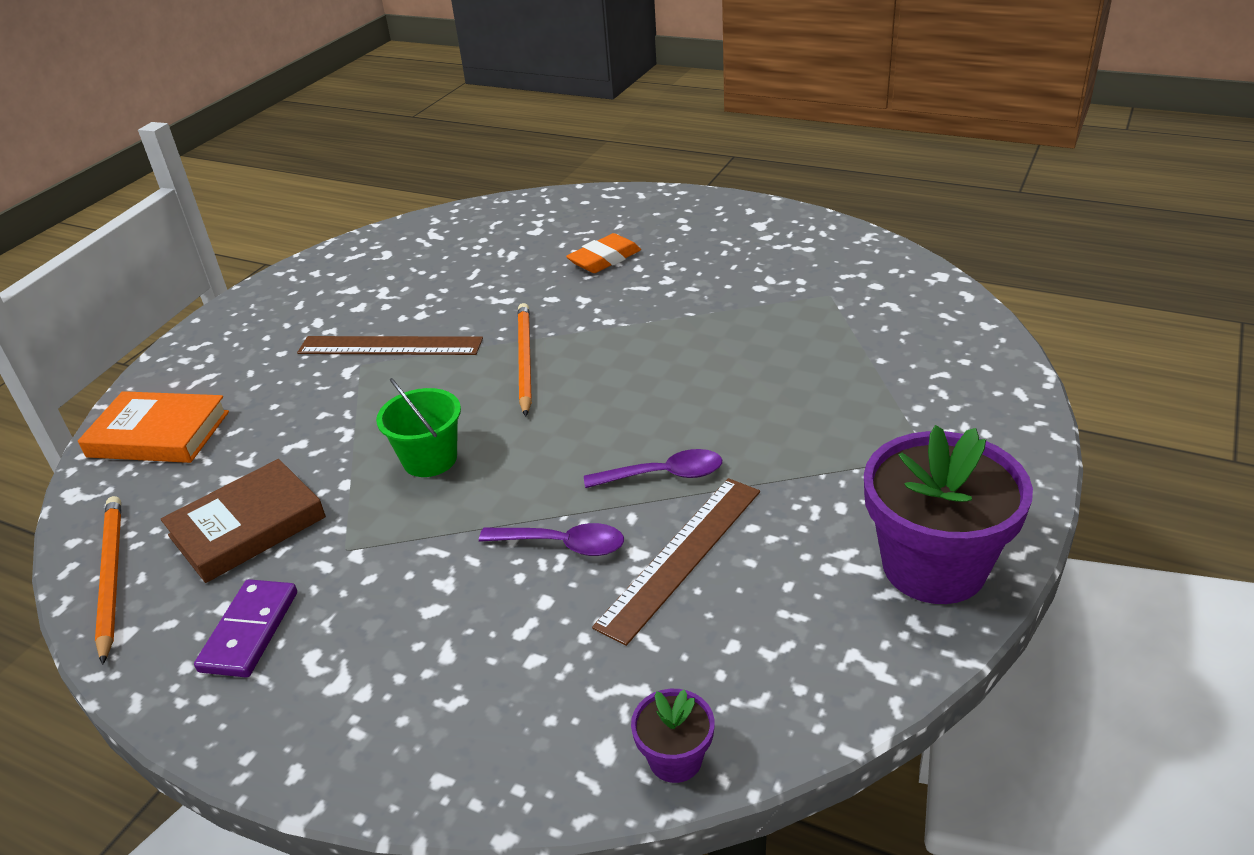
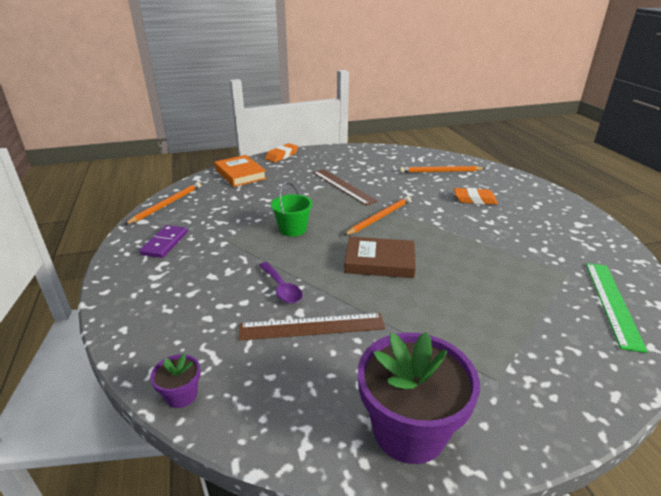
camera: 45 degrees right, 5 degrees down
brown book [161,459,326,583] -> brown book moved to [344,237,416,278]
purple domino [194,579,297,677] -> purple domino turned 45 degrees counterclockwise [140,225,188,258]
purple spoon [584,449,722,488] -> none
none -> orange eraser [265,143,298,162]
none -> orange pencil [400,166,486,173]
none -> green ruler [586,263,648,353]

